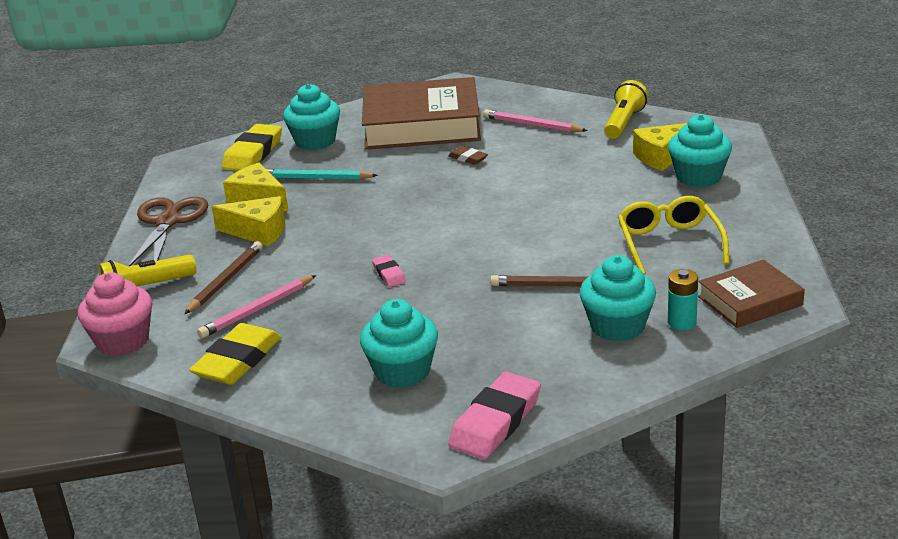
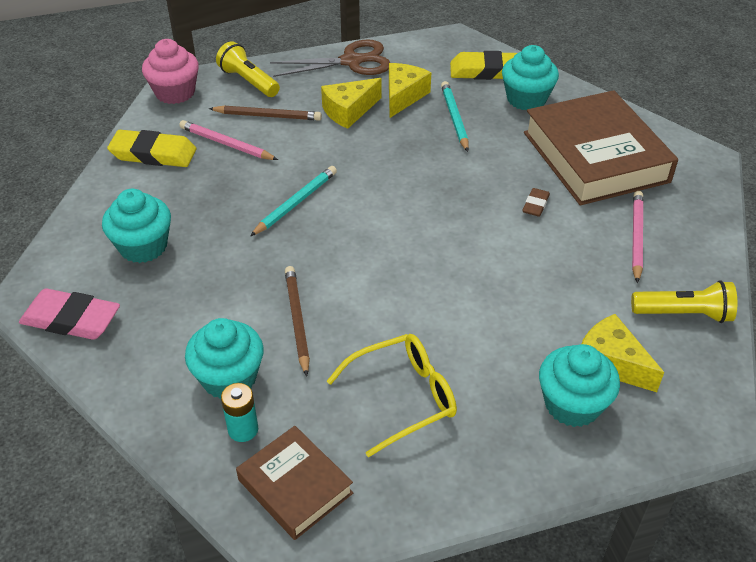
camera: 70 degrees right, 15 degrees up
yellow cheese [211,196,285,246] -> yellow cheese turned 60 degrees clockwise [321,78,381,129]
pink eraser [372,255,406,287] -> turquoise pencil [250,166,337,236]

